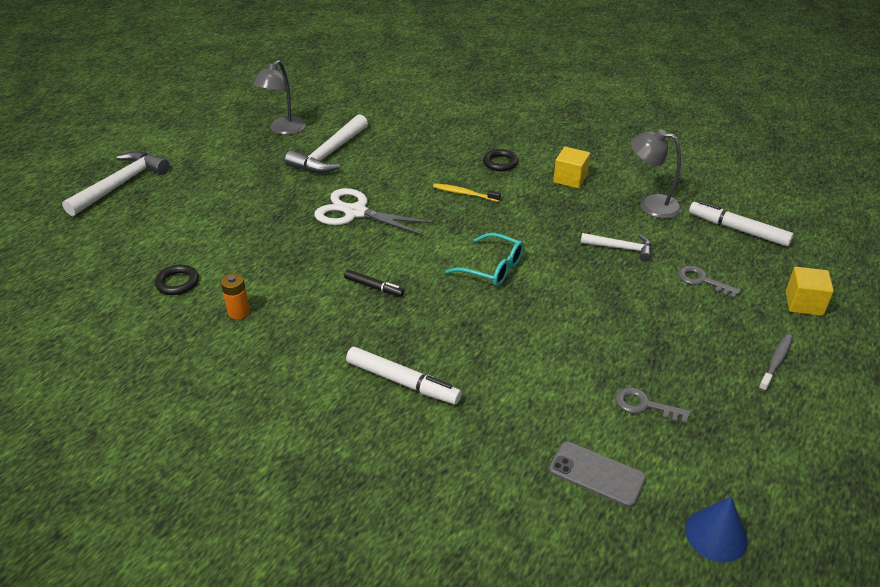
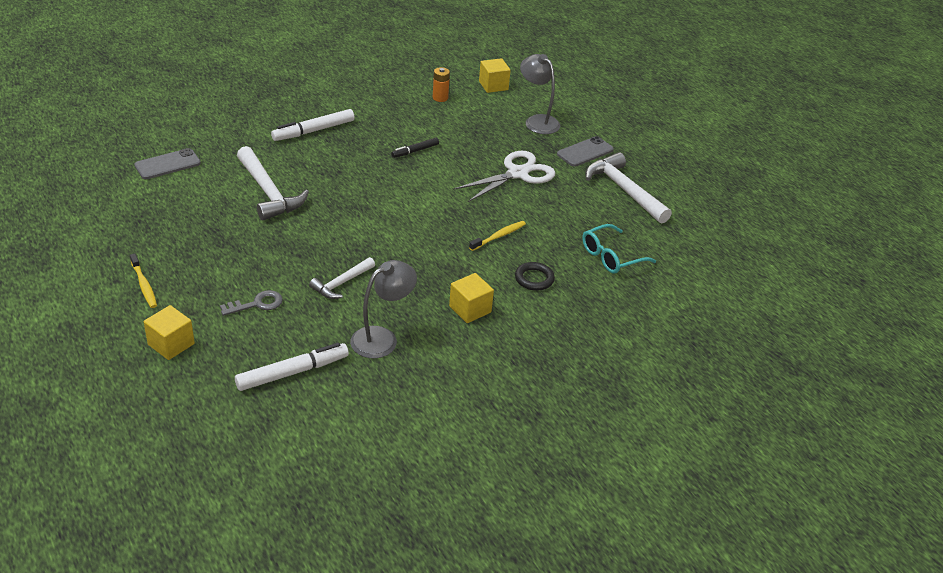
camera: 115 degrees right, 0 degrees up
white hammer [62,151,170,216] -> white hammer moved to [237,146,309,220]
black ring [155,265,199,295] -> yellow cube [479,58,511,93]
grey lamp [253,60,306,135] -> grey lamp moved to [520,54,561,134]
turquoise glasses [446,233,524,286] -> turquoise glasses moved to [582,224,656,274]
grey key [616,387,691,424] -> none
blue cone [685,497,748,562] -> none
grey toothbrush [759,334,793,392] -> yellow toothbrush [130,253,157,308]
none -> grey phone [557,136,614,167]

